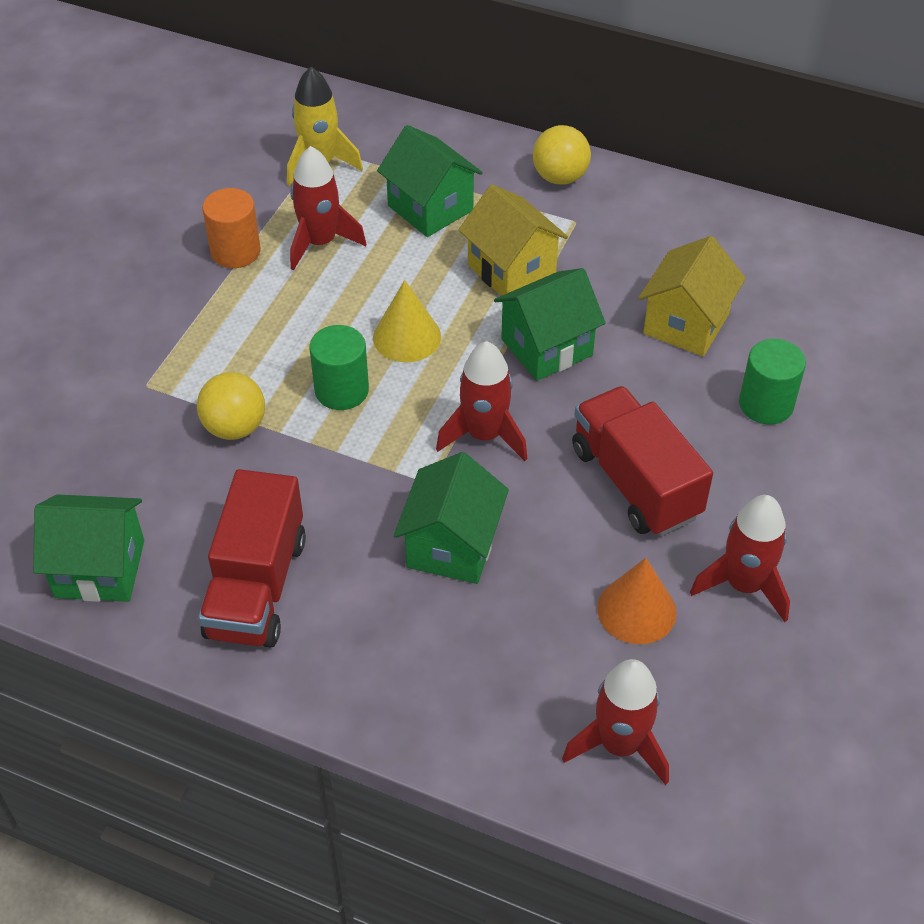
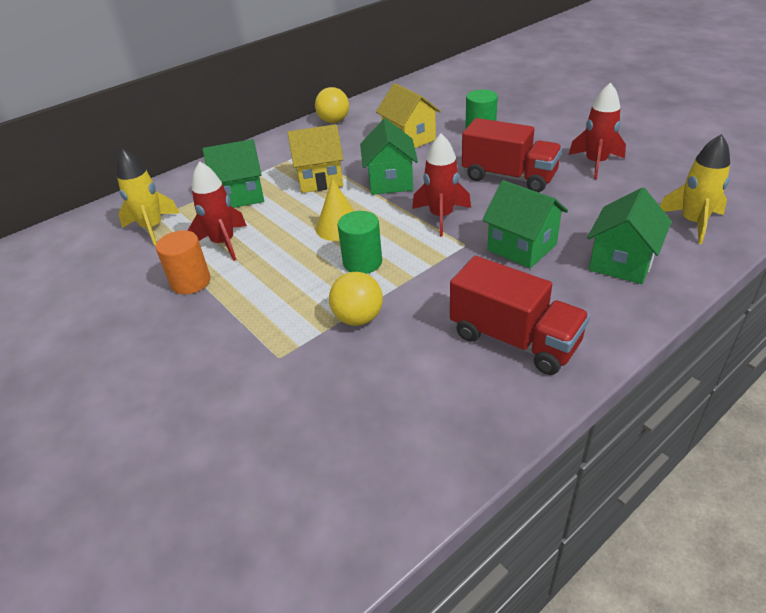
camera: 60 degrees left, 10 degrees down
green house [33,494,144,602] -> green house moved to [587,187,672,284]
yellow ball [533,125,591,185] -> yellow ball moved to [315,87,349,123]
red rocket [562,659,669,785] -> yellow rocket [660,134,730,244]
red truck [572,386,713,536] -> red truck turned 150 degrees counterclockwise [462,118,562,192]
orange cone [597,558,677,644] -> none

